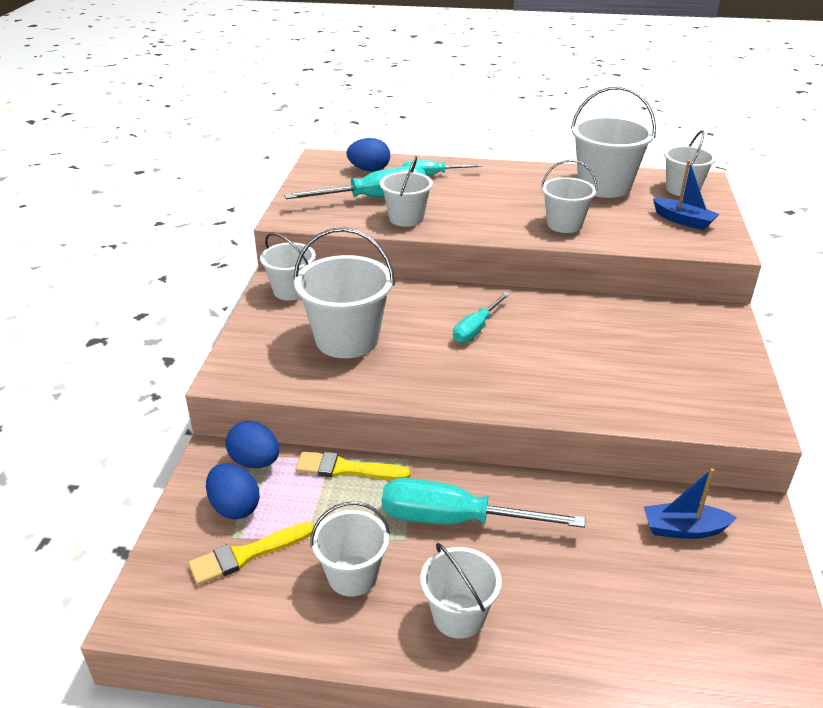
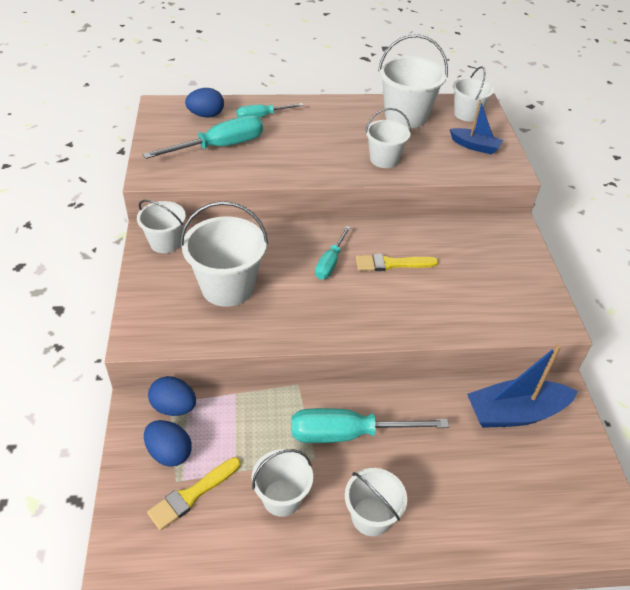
camera: 15 degrees left, 10 degrees up
yellow brush [295,451,411,480] -> yellow brush moved to [356,254,438,271]
white bucket [380,156,433,227] -> none
blue boat [644,468,737,539] -> blue boat [467,344,578,428], size x1.66

